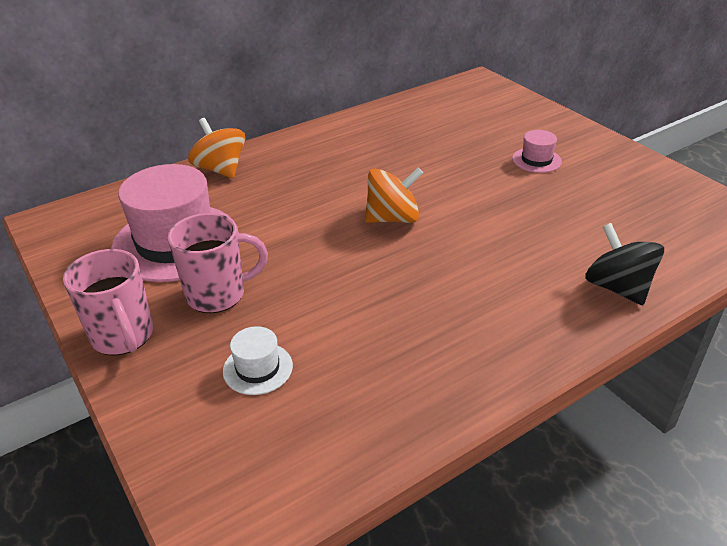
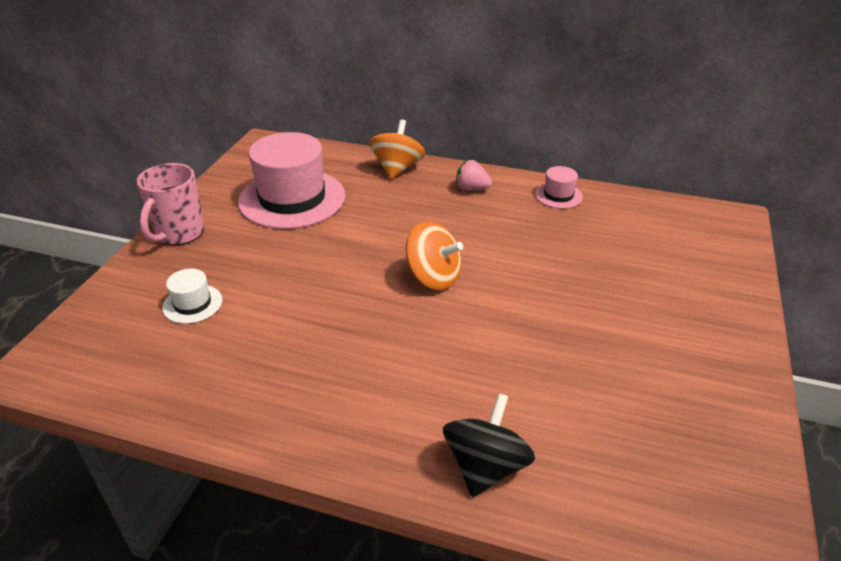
camera: 50 degrees right, 0 degrees up
pink mug [168,213,268,313] -> none
pink hat [512,130,562,173] -> pink hat moved to [535,166,583,209]
none -> pink strawberry [456,160,492,191]

